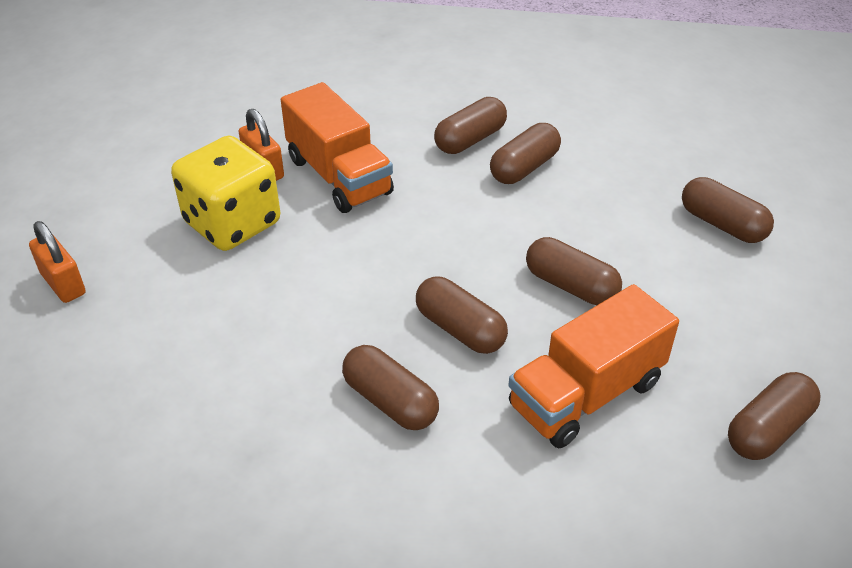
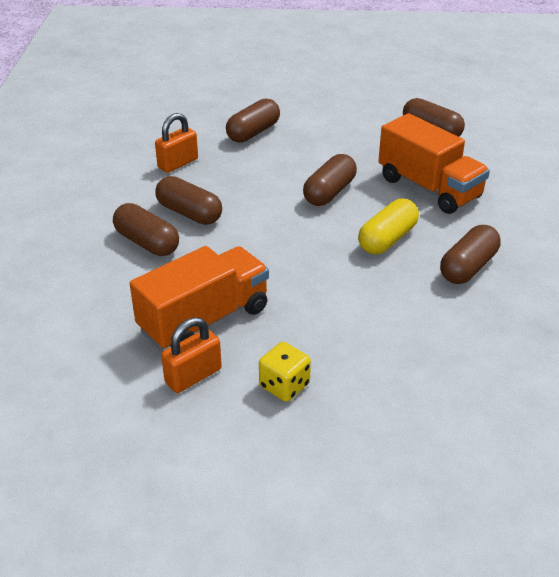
camera: 95 degrees left, 5 degrees down
orange padlock [29,221,86,303] -> orange padlock moved to [155,113,198,173]
yellow dice [171,136,280,251] -> yellow dice [259,342,311,402], size x0.50
brown capsule [416,276,508,354] -> yellow capsule [358,199,419,254]

